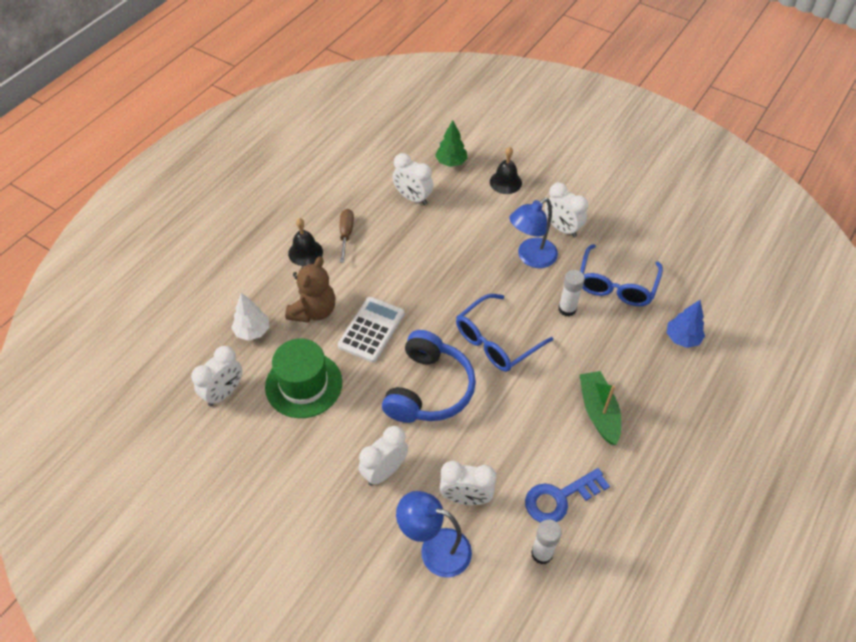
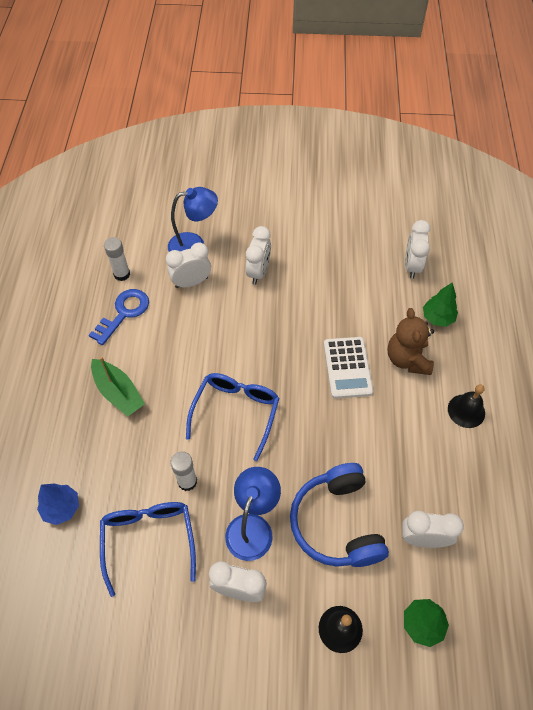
camera: 150 degrees right, 5 degrees up
white tree [231,293,269,341] -> green tree [423,282,458,327]
green hat [265,339,342,418] -> none
brown screwdriver [340,209,354,263] -> none
blue headphones [382,330,476,423] -> blue headphones moved to [290,463,389,567]

